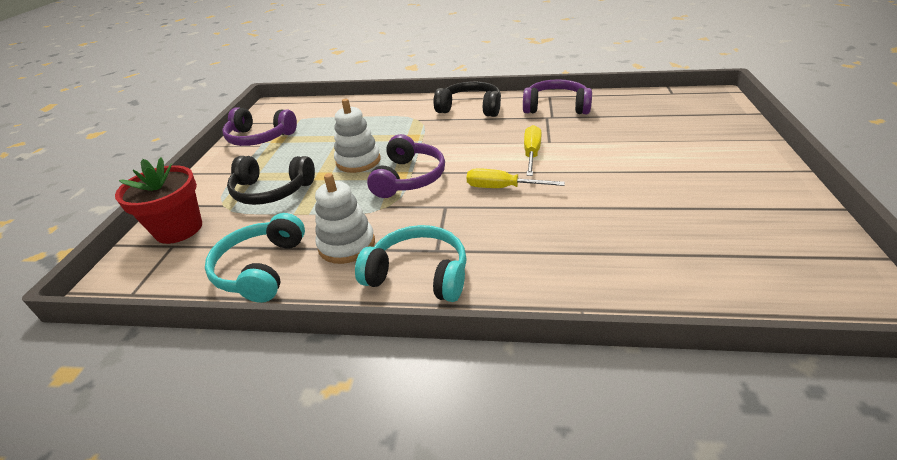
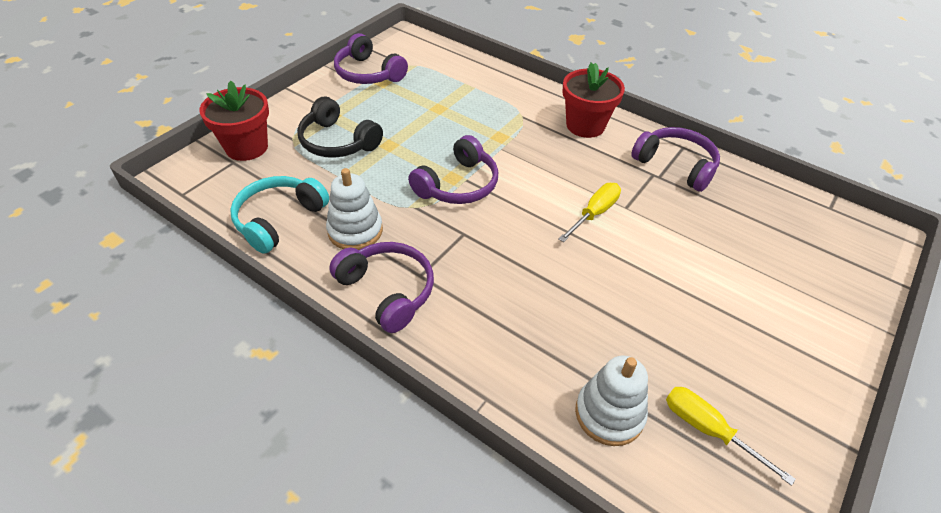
camera: 25 degrees right, 10 degrees up
white stacking toy [334,99,381,173] -> white stacking toy moved to [575,356,648,446]
turquoise headphones [355,225,467,302] -> purple headphones [329,242,434,333]
black headphones [433,81,501,117] -> red flower pot [562,62,625,138]
yellow screwdriver [466,168,565,188] -> yellow screwdriver moved to [666,387,796,486]

